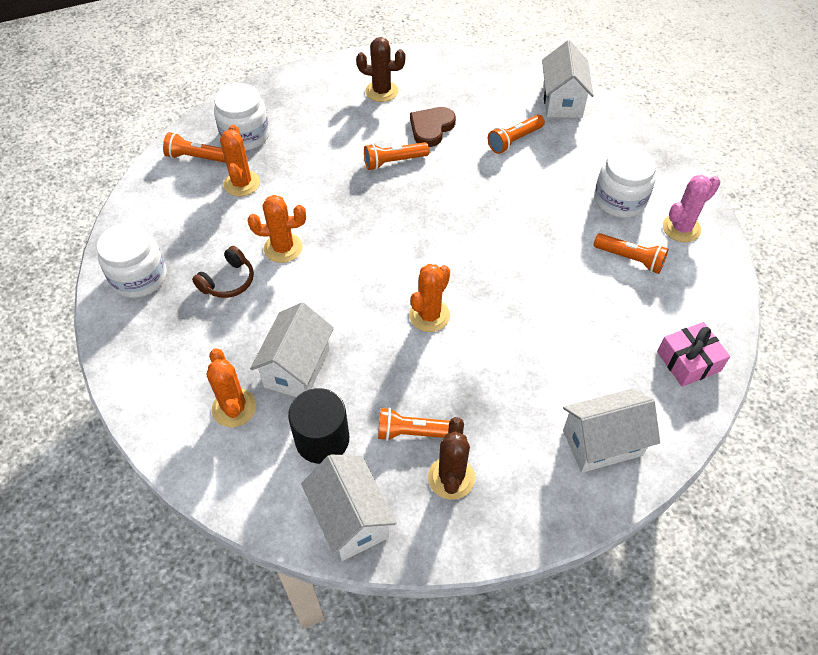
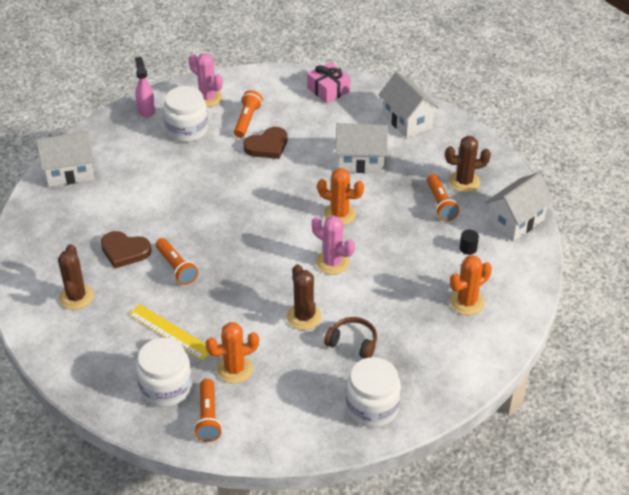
camera: 105 degrees left, 10 degrees down
orange cactus [248,195,306,263] -> brown cactus [287,264,322,330]
white house [250,302,334,397] -> white house moved to [335,123,388,173]
black cylinder [288,388,349,464] -> black cylinder [460,230,479,255], size x0.44
orange flashlight [488,115,545,154] -> none
none -> yellow ruler [128,304,209,361]
none -> pink spray bottle [135,57,155,118]
none -> brown heart [243,127,287,159]
none -> pink cactus [312,216,355,275]

